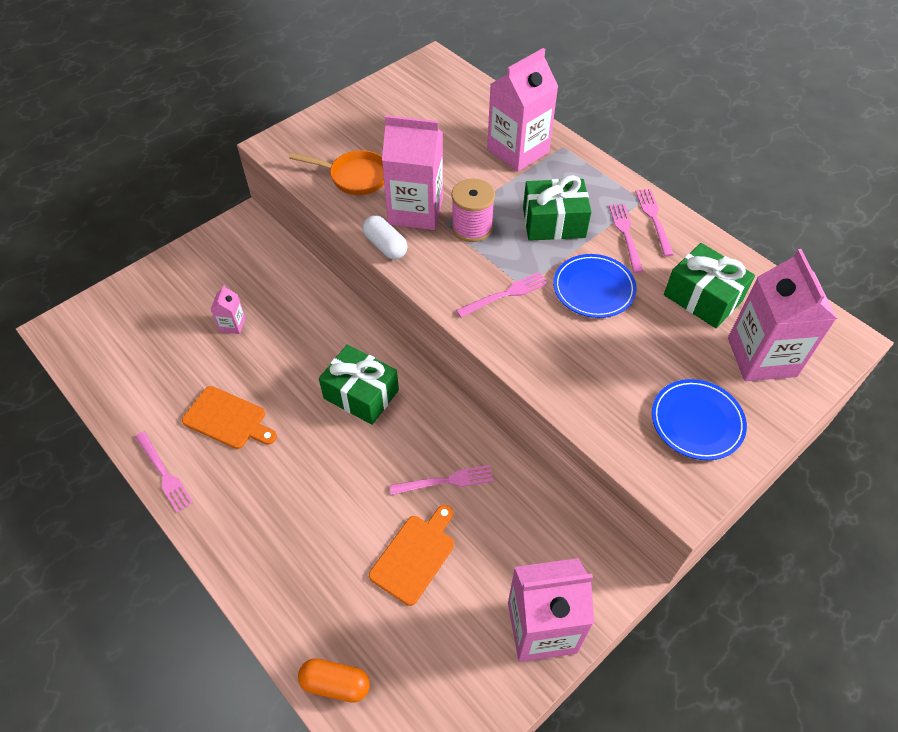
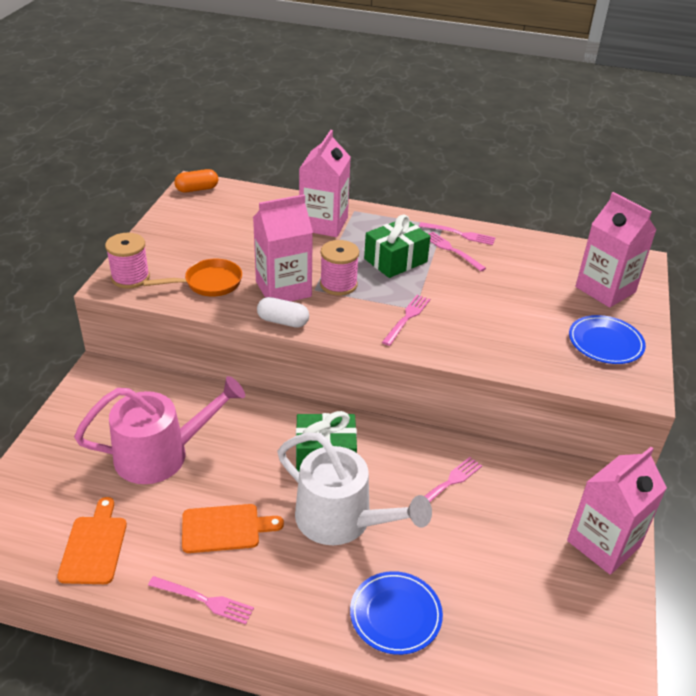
camera: 35 degrees left, 15 degrees down
pink carton [210,285,246,334] -> pink watering can [74,376,245,484]
orange capsule [298,658,370,703] -> orange capsule moved to [174,169,218,192]
orange cutting board [369,505,454,606] -> orange cutting board moved to [57,497,127,584]
blue plate [553,254,637,318] -> blue plate moved to [350,571,443,655]
pink fork [635,189,674,256] -> pink fork turned 150 degrees clockwise [419,222,496,245]
green gift [664,243,755,328] -> none
none -> pink spool [105,233,150,289]
none -> white watering can [278,433,432,545]

